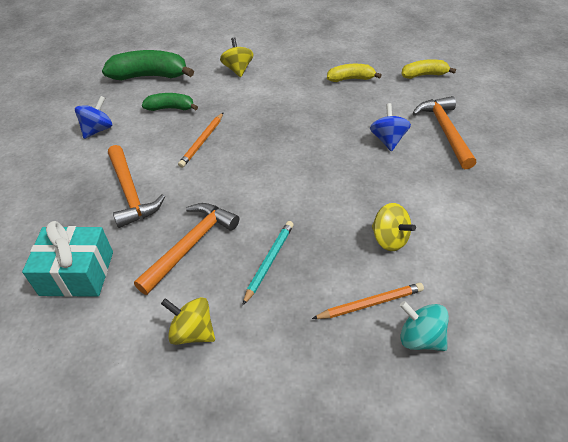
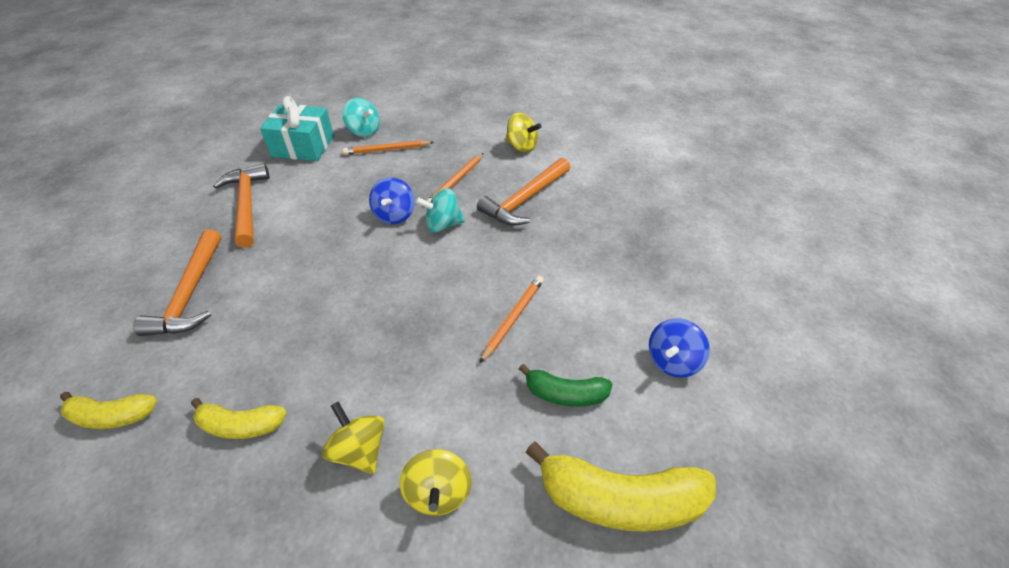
camera: 175 degrees left, 0 degrees up
turquoise gift [22,221,113,297] -> turquoise gift moved to [260,96,334,161]
green banana [102,50,194,80] -> yellow banana [525,442,716,532]
orange hammer [108,145,165,228] -> orange hammer moved to [213,164,270,248]
turquoise pencil [242,221,294,306] -> orange pencil [426,153,484,202]
blue spinning top [370,103,411,152] -> blue spinning top moved to [369,177,415,224]
yellow spinning top [372,203,416,251] -> yellow spinning top moved to [322,401,385,474]
none -> turquoise spinning top [415,188,465,233]

